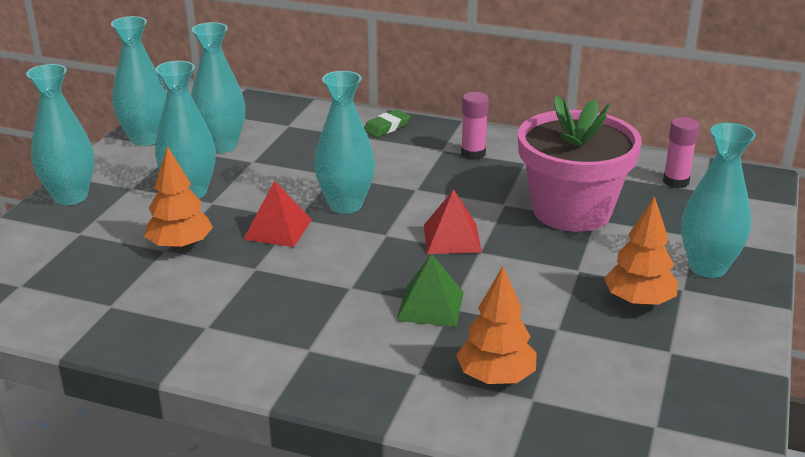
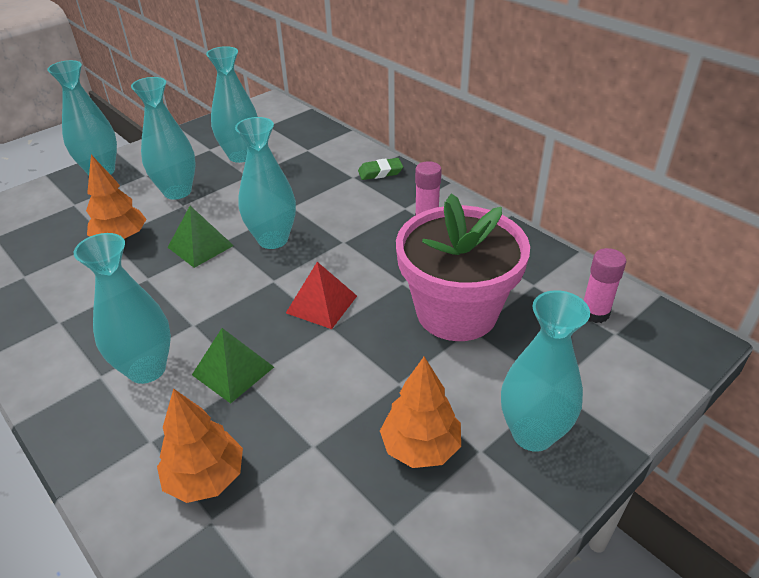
camera: 30 degrees right, 10 degrees up
turquoise vase [111,16,167,146] -> turquoise vase moved to [74,233,171,384]
red pyramid [243,180,312,247] -> green pyramid [168,206,234,268]

